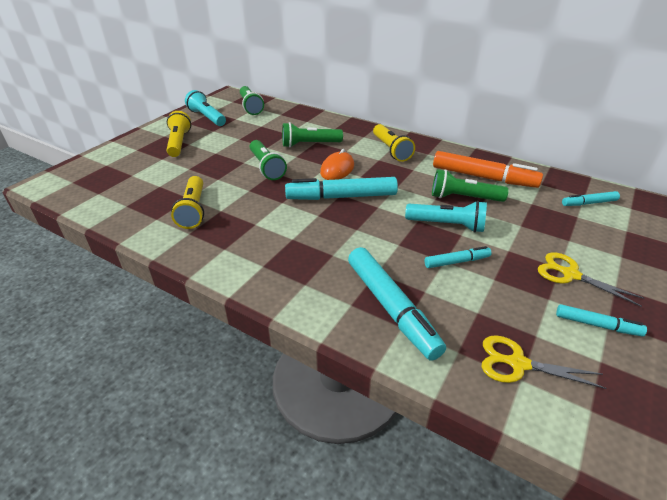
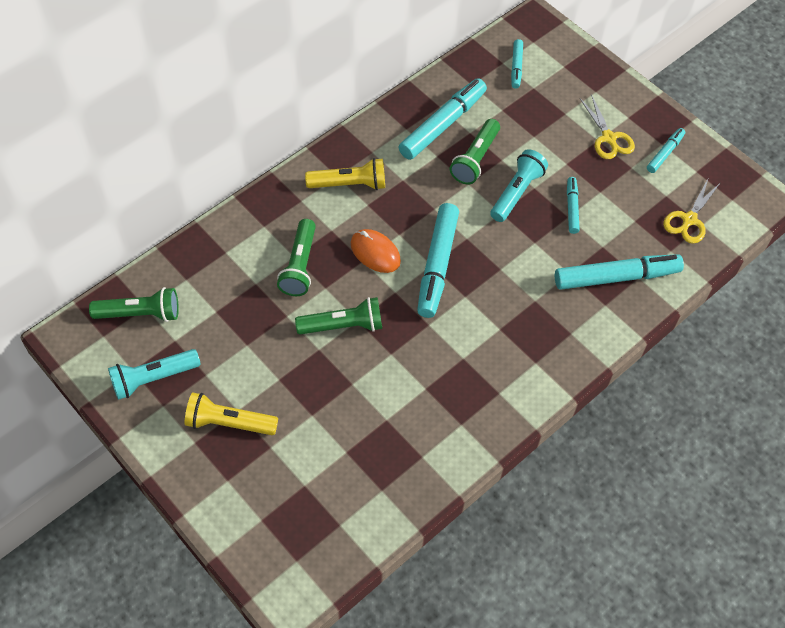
camera: 75 degrees left, 20 degrees up
yellow flashlight [171,176,204,229] -> none
orange marker [433,151,543,188] -> turquoise marker [399,78,487,160]
yellow scissors [538,252,645,307] -> yellow scissors turned 75 degrees counterclockwise [580,94,635,159]

